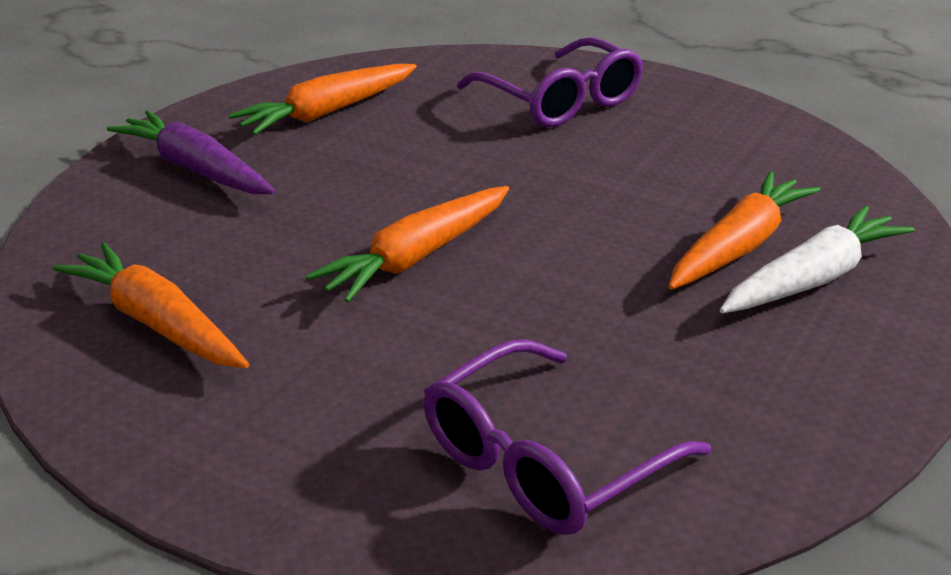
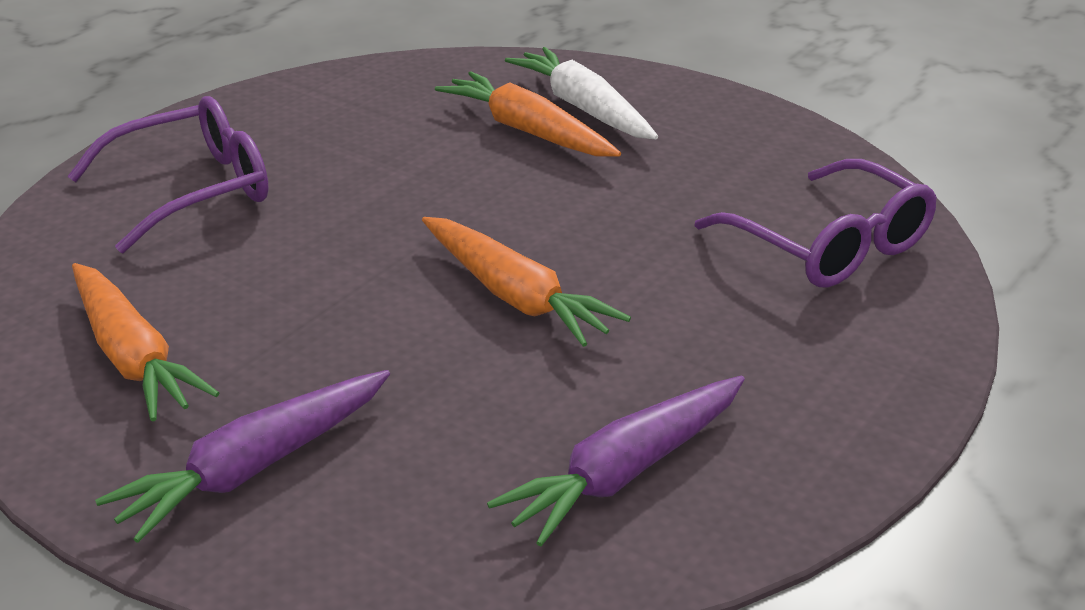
camera: 85 degrees left, 0 degrees up
orange carrot [52,242,249,368] -> purple carrot [487,376,745,546]

